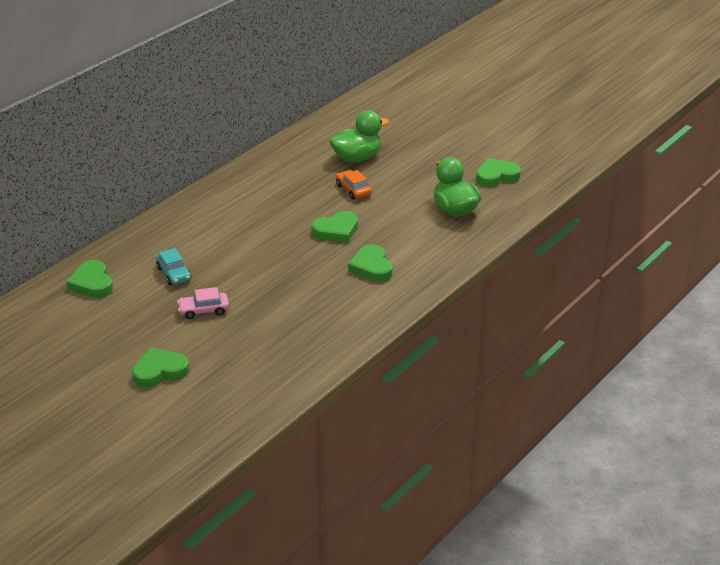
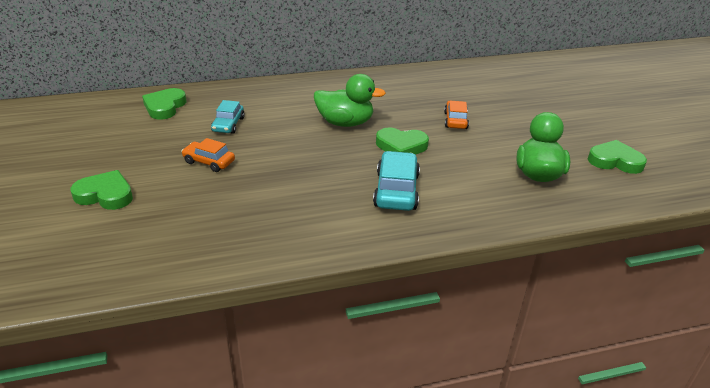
camera: 35 degrees right, 0 degrees up
pink car [177,287,229,319] -> orange car [181,138,235,172]
green duck [329,111,389,162] -> green duck moved to [314,74,386,127]
green heart [348,244,393,282] -> turquoise car [373,151,420,211]

